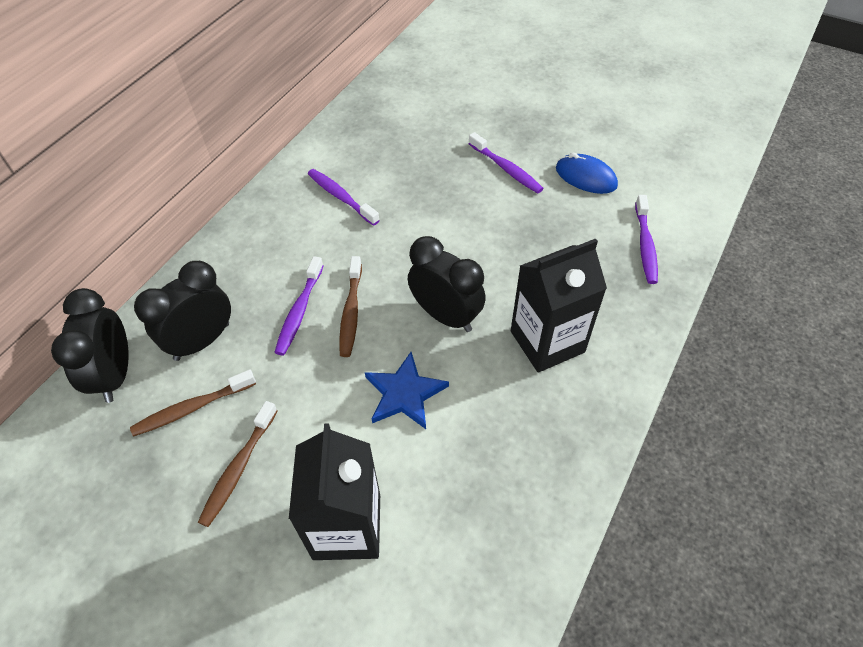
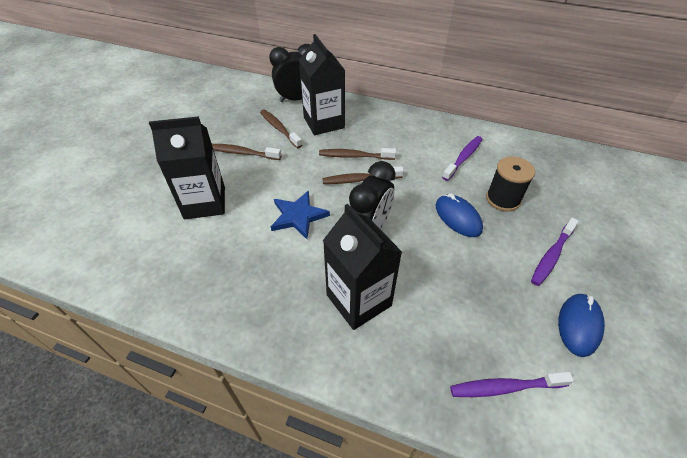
camera: 80 degrees right, 5 degrees down
black clock [134,261,231,361] -> black carton [299,34,345,135]
purple toothbrush [274,256,324,355] -> brown toothbrush [319,148,396,160]
none -> blue mouse [436,194,483,237]
none -> black spool [486,156,535,212]

